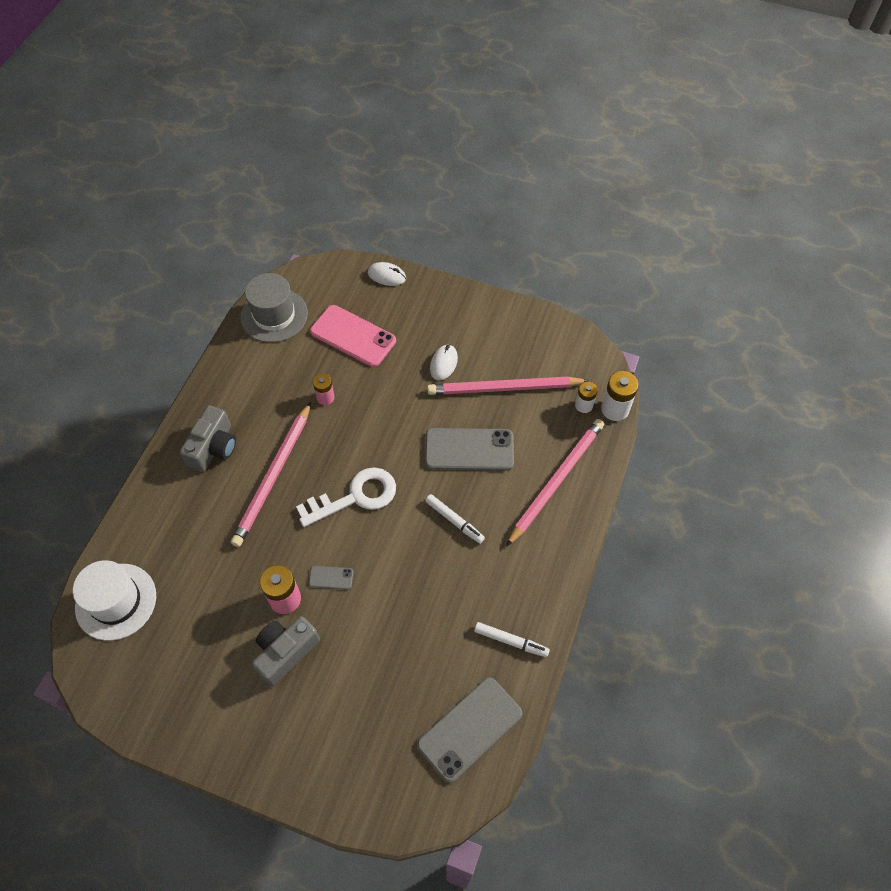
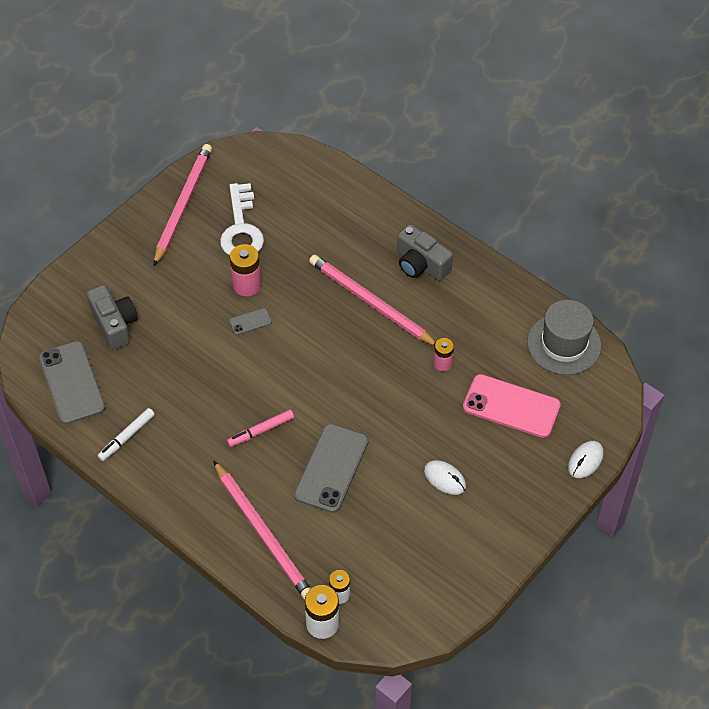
camera: 110 degrees right, 5 degrees down
white hat [73,560,156,641] -> none
grey camera [252,616,320,687] -> grey camera moved to [87,285,138,350]
white key [296,467,396,527] -> white key moved to [220,183,264,256]
grey phone [309,566,353,590] -> grey phone turned 45 degrees clockwise [229,308,272,335]
pink phone [310,305,396,367] -> pink phone turned 60 degrees clockwise [463,374,561,438]
white marker [425,494,485,544] -> pink marker [227,410,294,447]
pink pencil [427,376,589,395] -> pink pencil moved to [154,144,212,266]

